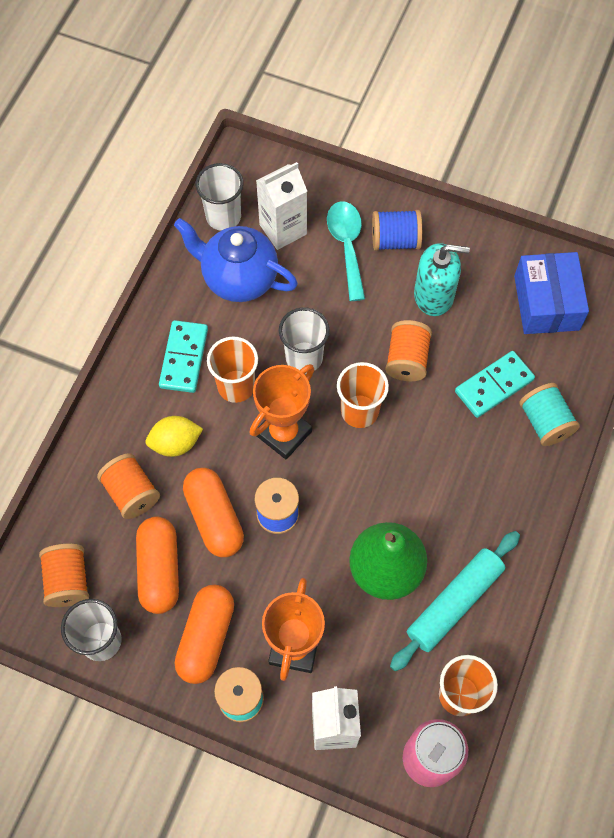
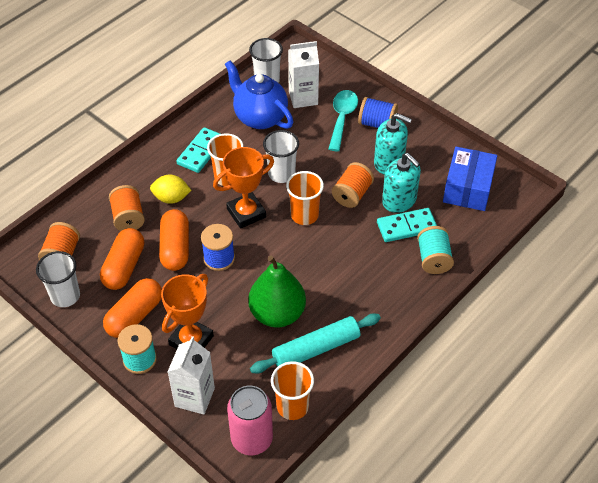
camera: 20 degrees right, 15 degrees down
none -> turquoise soap dispenser [382,153,421,213]

